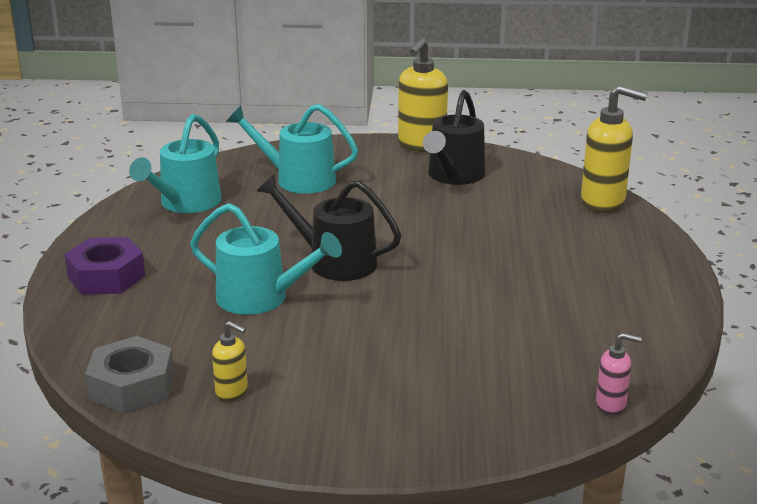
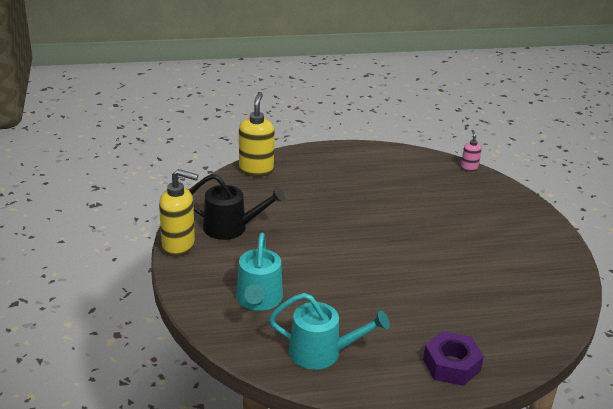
camera: 105 degrees left, 5 degrees up
grey nut [85,336,174,414] -> none
turquoise watering can [190,203,342,315] -> none
yellow soap dispenser [212,321,248,402] -> none
black watering can [257,174,401,281] -> none

